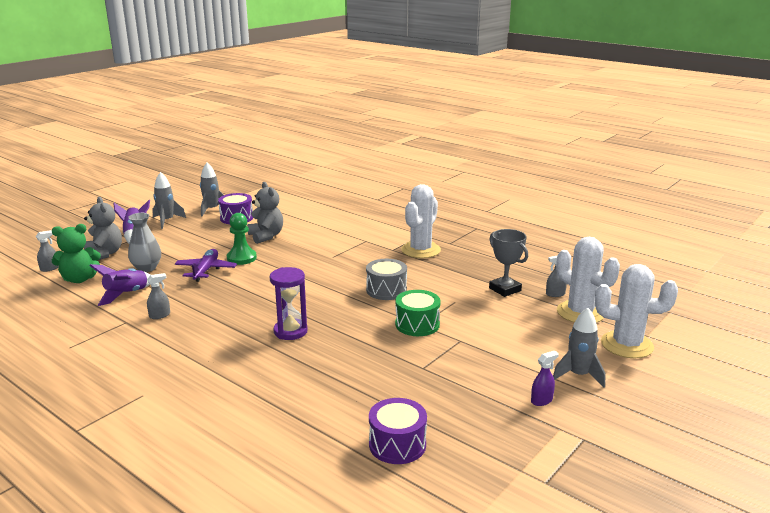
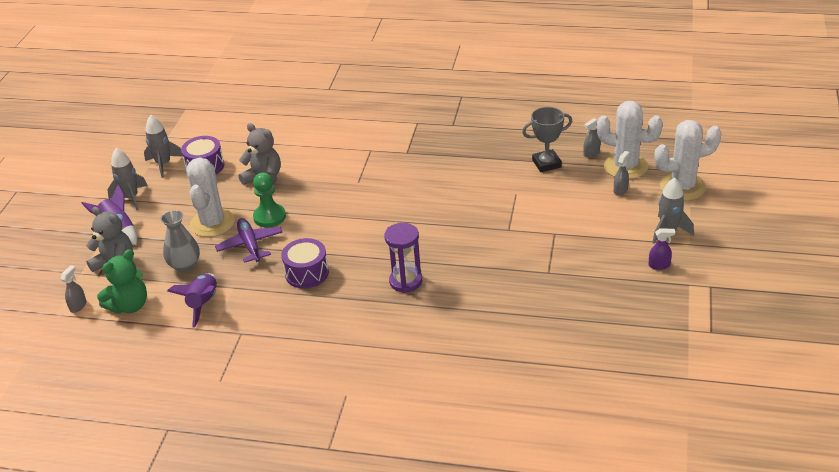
camera: 25 degrees left, 15 degrees up
grey spray bottle [147,273,170,319] -> grey spray bottle moved to [614,151,629,196]
grey drum [366,259,407,300] -> none
purple drum [369,398,427,464] -> purple drum moved to [281,238,329,288]
green drum [395,290,441,336] -> none
white cactus [401,184,441,258] -> white cactus moved to [186,158,235,237]
grey trophy [489,229,528,297] -> grey trophy turned 45 degrees counterclockwise [522,107,572,172]
purple spray bottle [531,351,559,406] -> purple spray bottle turned 60 degrees clockwise [649,228,675,270]

